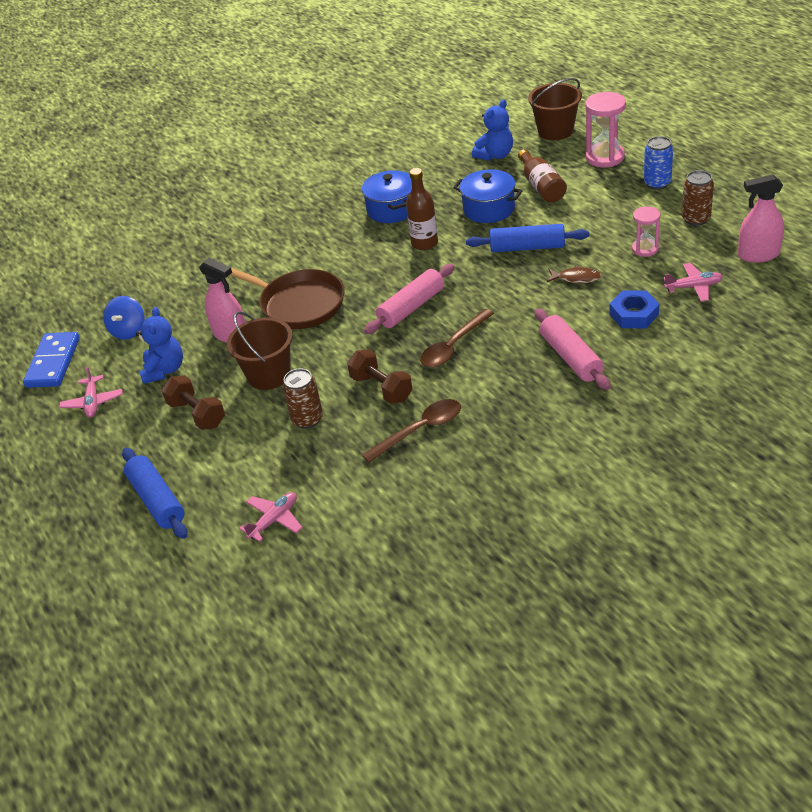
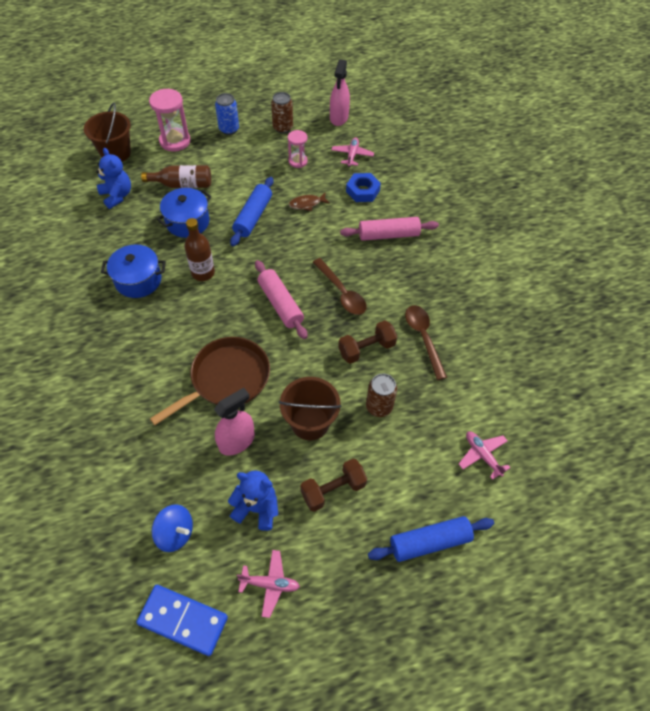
camera: 80 degrees left, 15 degrees up
brown fish [547,265,602,283] -> brown fish turned 135 degrees counterclockwise [289,193,330,211]

